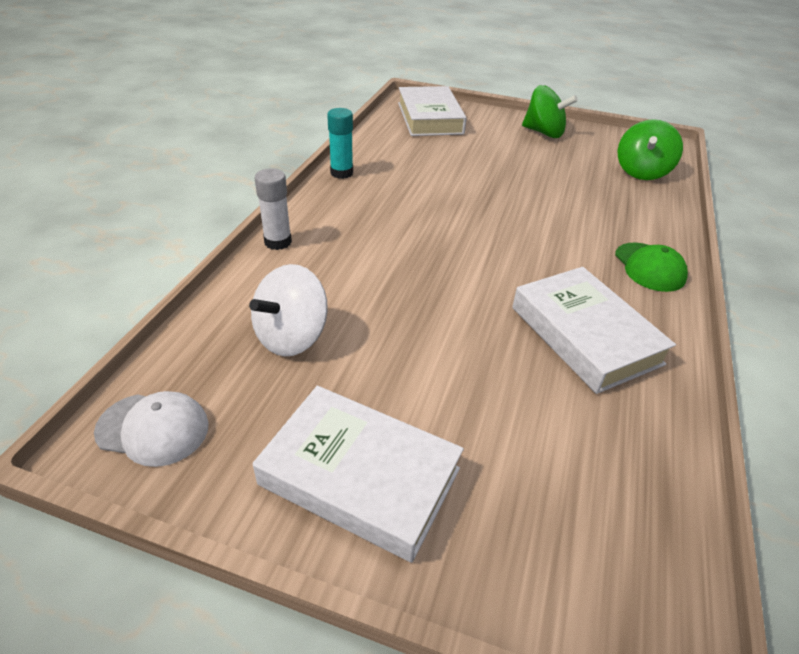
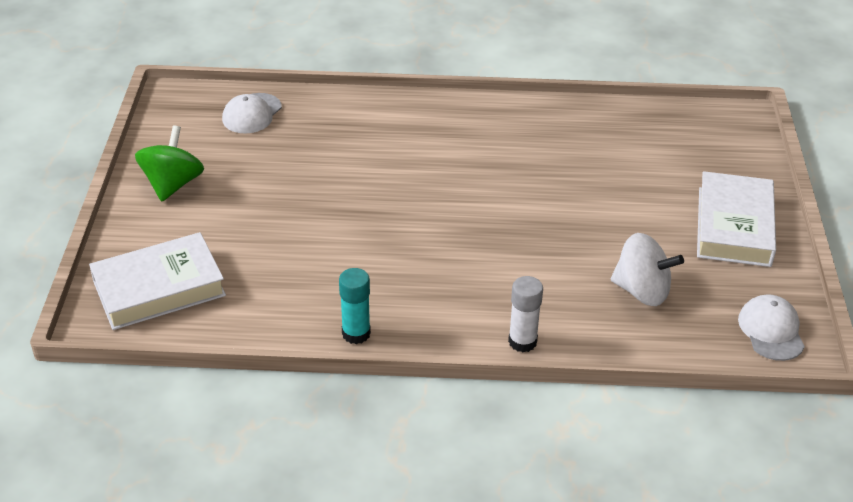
camera: 105 degrees left, 0 degrees up
white book [512,267,676,394] -> none
green cap [615,243,688,292] -> none
green spinning top [618,119,683,180] -> white cap [222,93,282,134]

